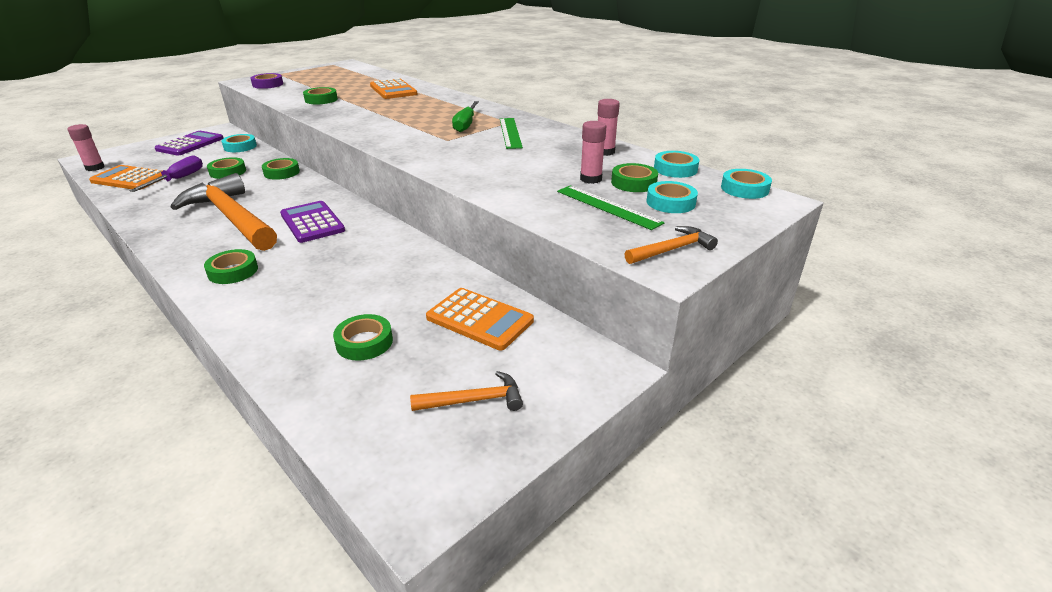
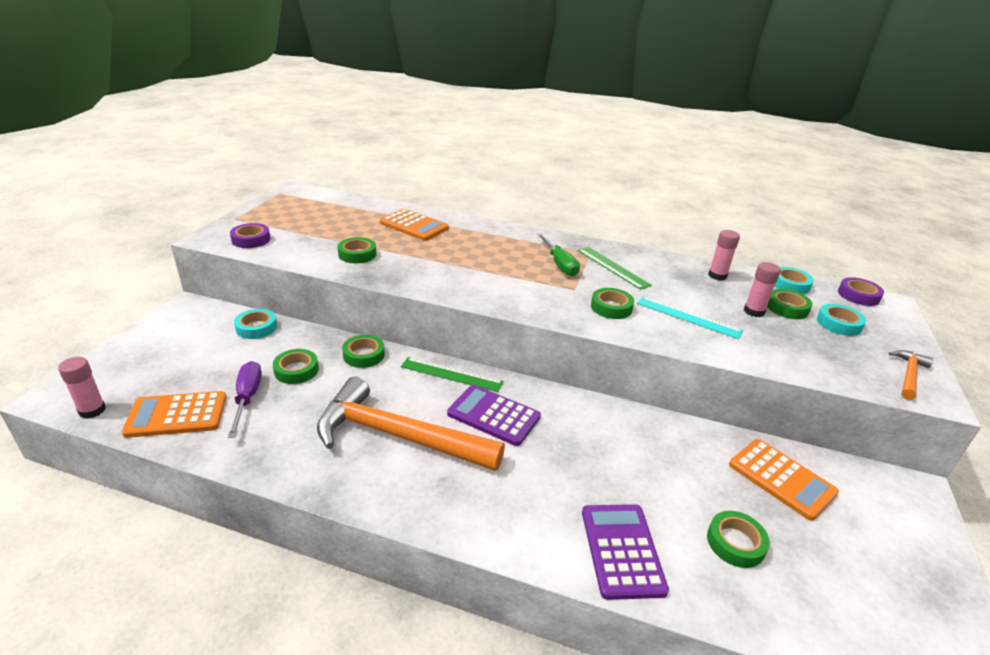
camera: 30 degrees left, 0 degrees up
purple calculator [155,131,223,156] -> purple calculator moved to [582,504,669,600]
green tape [204,249,258,284] -> green tape moved to [591,288,634,319]
orange hammer [410,371,523,411] -> none
orange calculator [426,288,534,350] -> orange calculator turned 45 degrees clockwise [729,439,839,521]
green ruler [557,185,664,230] -> green ruler moved to [401,357,504,392]
turquoise tape [721,169,772,199] -> purple tape [838,277,884,306]
none -> turquoise ruler [637,296,743,339]

